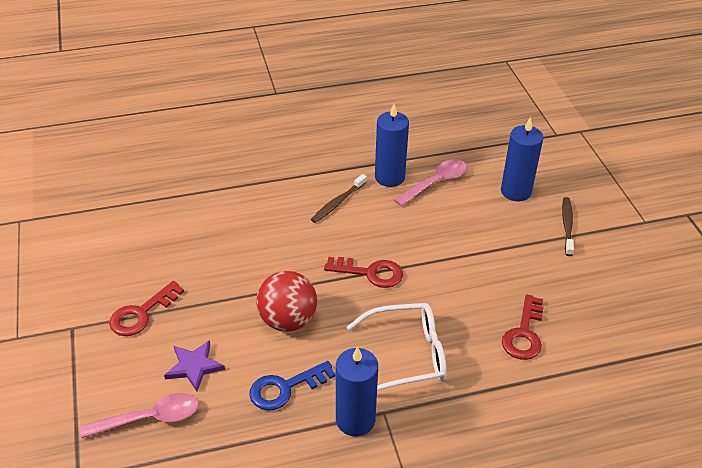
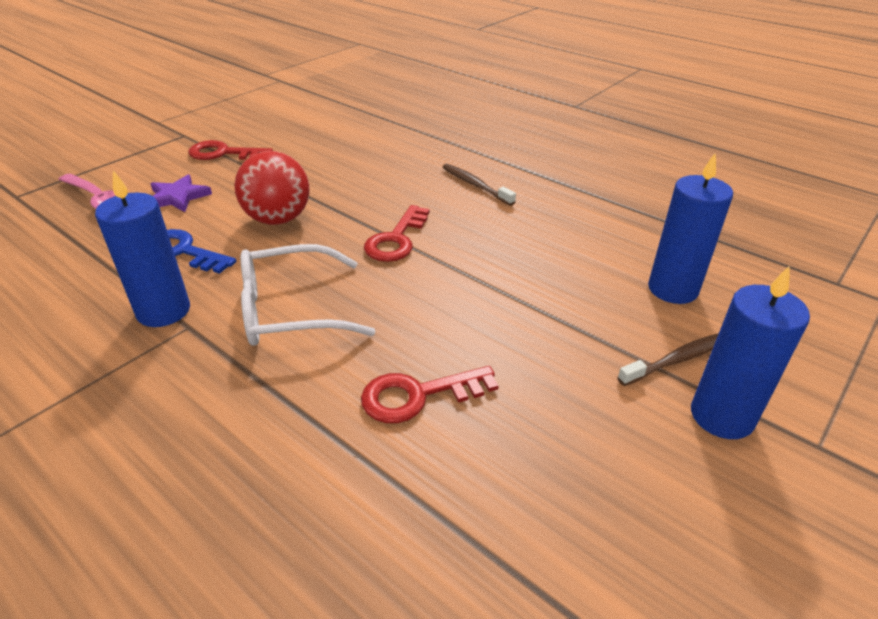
camera: 55 degrees right, 5 degrees down
brown toothbrush [311,174,367,223] -> brown toothbrush turned 45 degrees clockwise [443,164,516,206]
red key [324,257,403,288] -> red key turned 45 degrees clockwise [364,205,430,262]
white glasses [347,303,447,391] -> white glasses turned 120 degrees clockwise [240,244,376,346]
blue candle [375,104,409,187] -> blue candle moved to [691,265,810,439]
pink spoon [394,159,467,206] -> none

